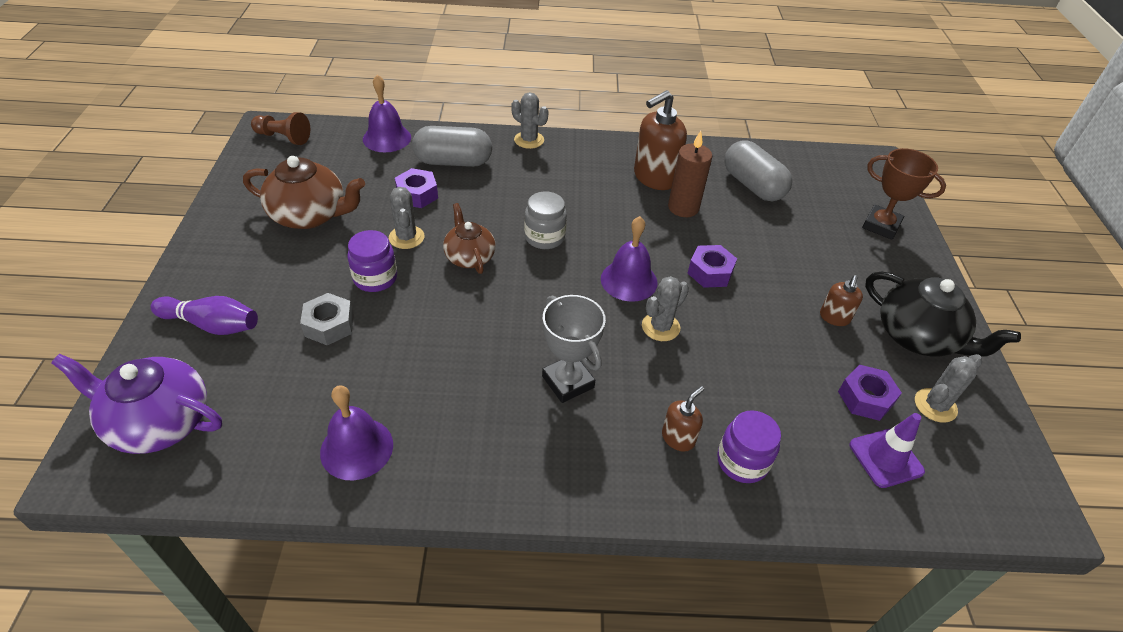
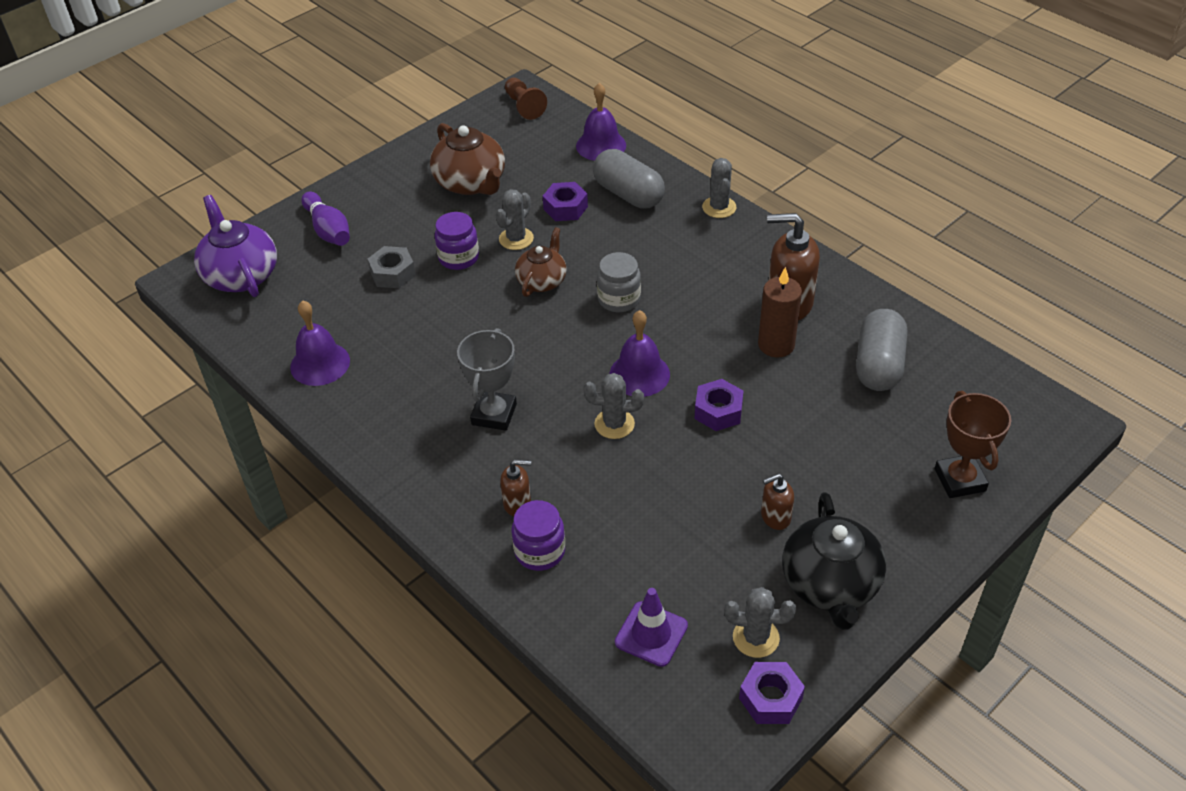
camera: 50 degrees right, 0 degrees up
purple nut [838,365,902,421] -> purple nut moved to [739,662,805,724]

